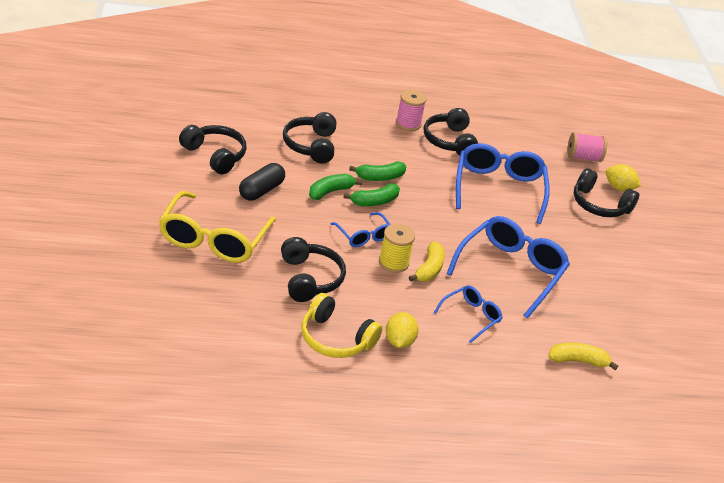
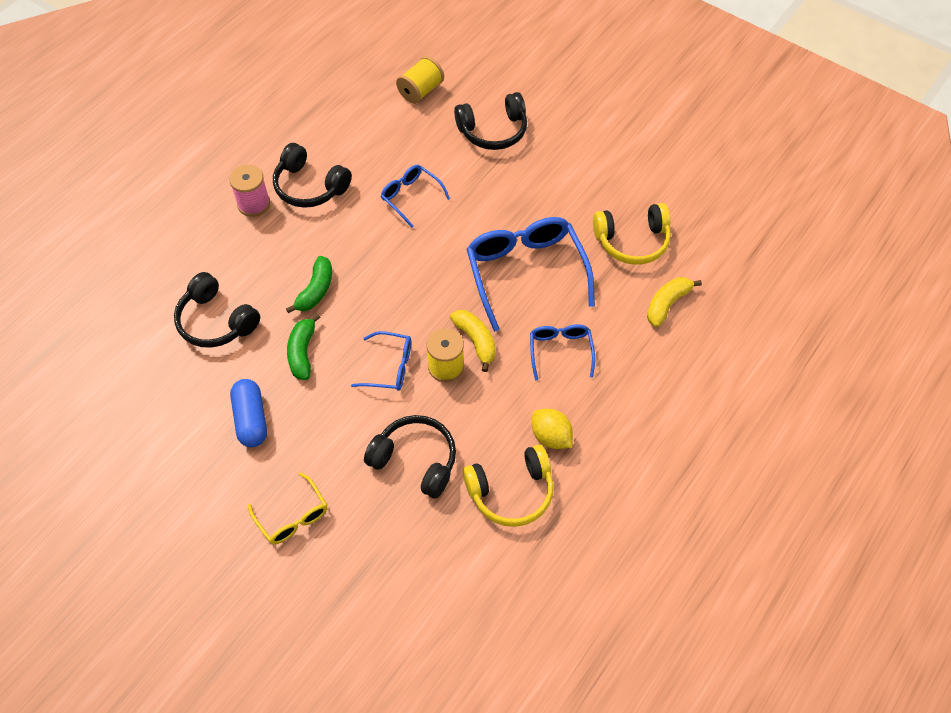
camera: 45 degrees left, 20 degrees up
yellow glasses [159,191,276,263] -> yellow glasses [248,473,327,544], size x0.53
black headphones [179,125,247,174] -> none
black capsule [239,163,285,201] -> blue capsule [230,379,267,447]
green banana [343,183,400,206] -> none
blue glasses [456,143,550,224] -> blue glasses [381,165,450,228], size x0.53
pink spool [567,132,607,162] -> yellow spool [396,56,444,104]
yellow lemon [606,164,641,191] -> none
none -> yellow headphones [593,203,671,265]

